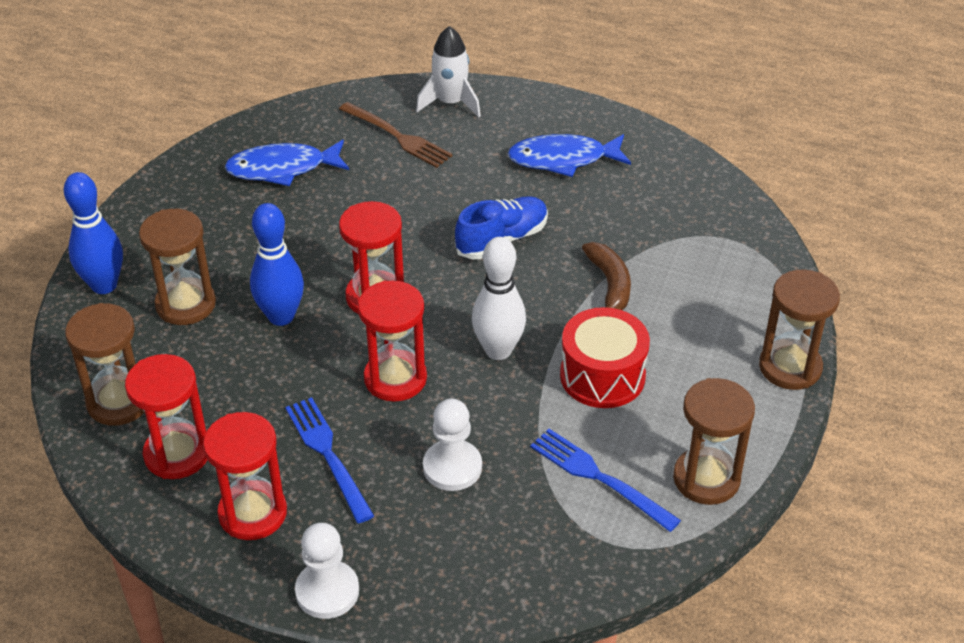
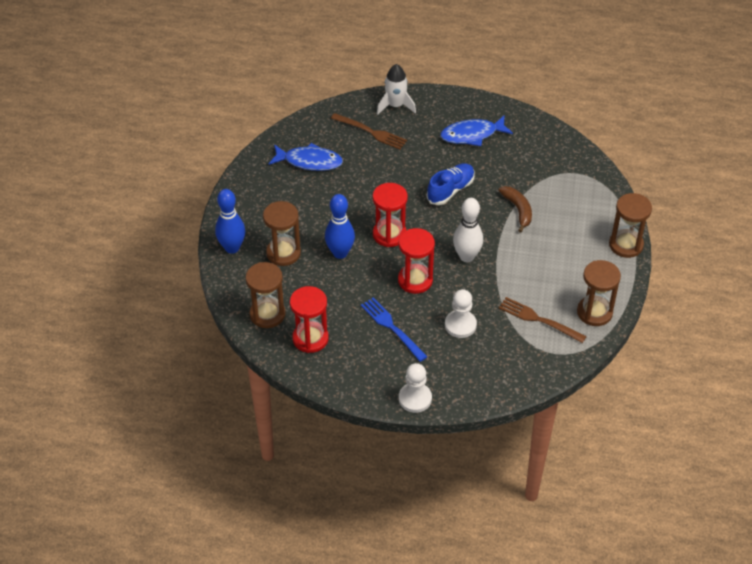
camera: 10 degrees left, 5 degrees up
red hourglass [203,412,287,540] -> none
blue fish [224,140,349,186] -> blue fish turned 150 degrees counterclockwise [269,143,343,171]
blue fork [530,429,681,532] -> brown fork [499,297,587,343]
red drum [560,307,650,408] -> none

